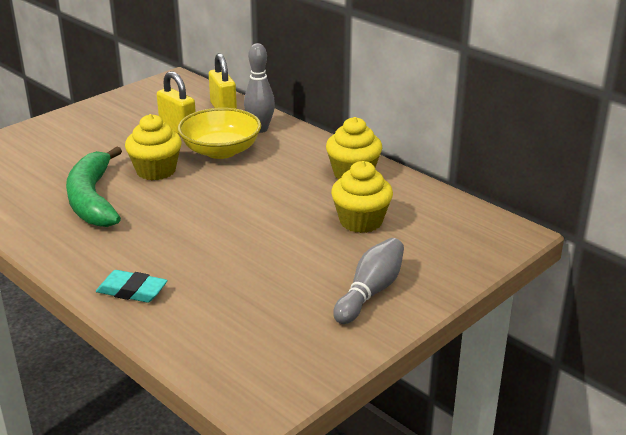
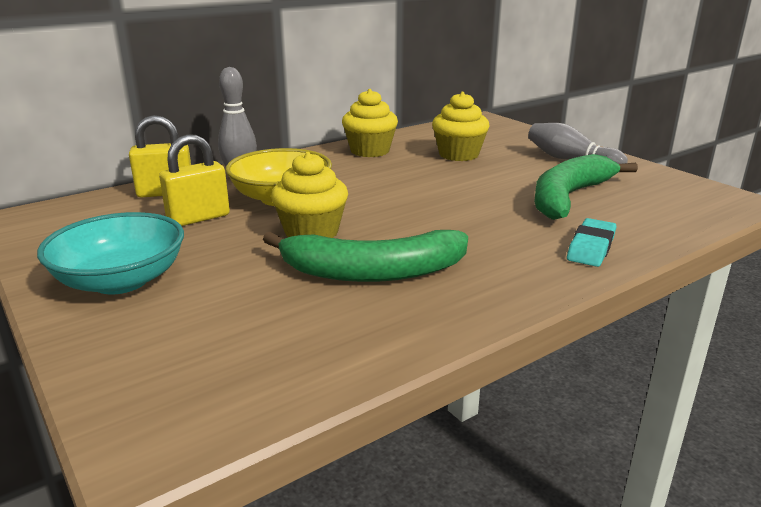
camera: 80 degrees left, 5 degrees down
none -> turquoise bowl [37,212,184,294]
none -> green banana [534,154,638,220]

